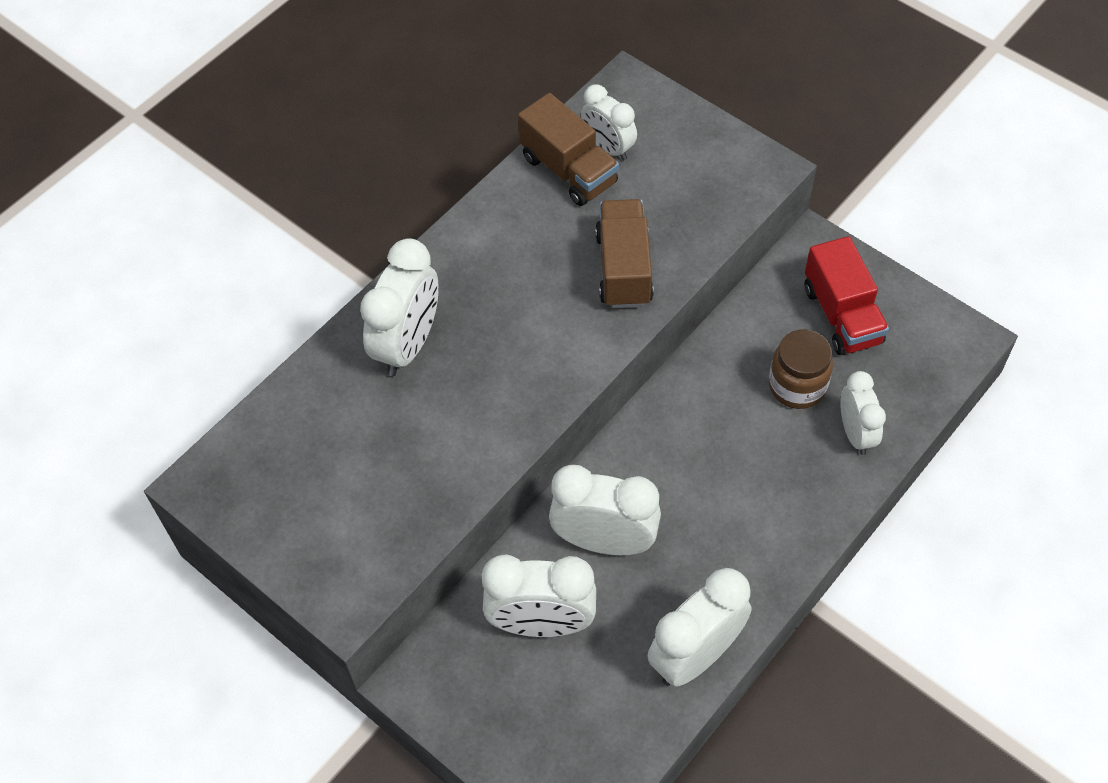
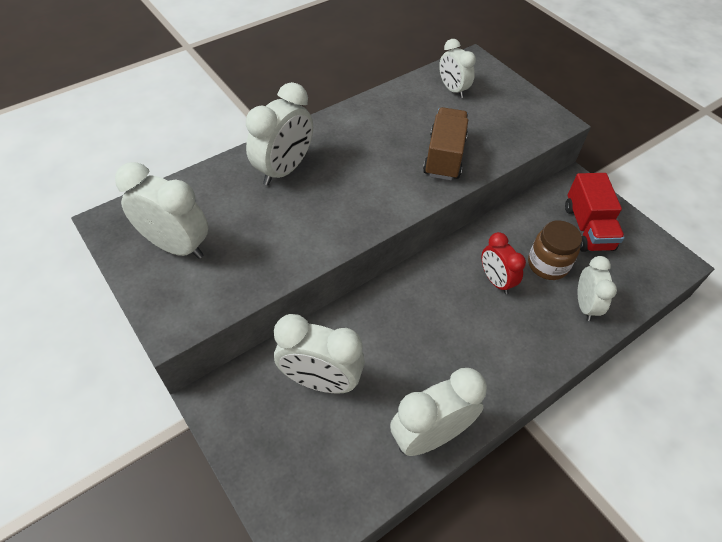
camera: 10 degrees right, 5 degrees down
brown truck [518,93,619,206] -> none
white clock [549,465,661,555] -> white clock moved to [115,162,208,259]
none -> red clock [481,232,526,294]

